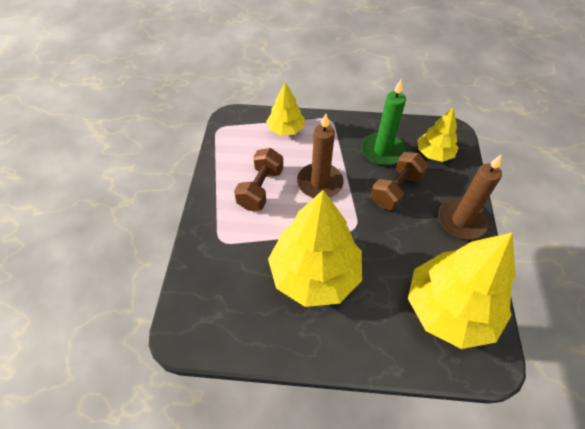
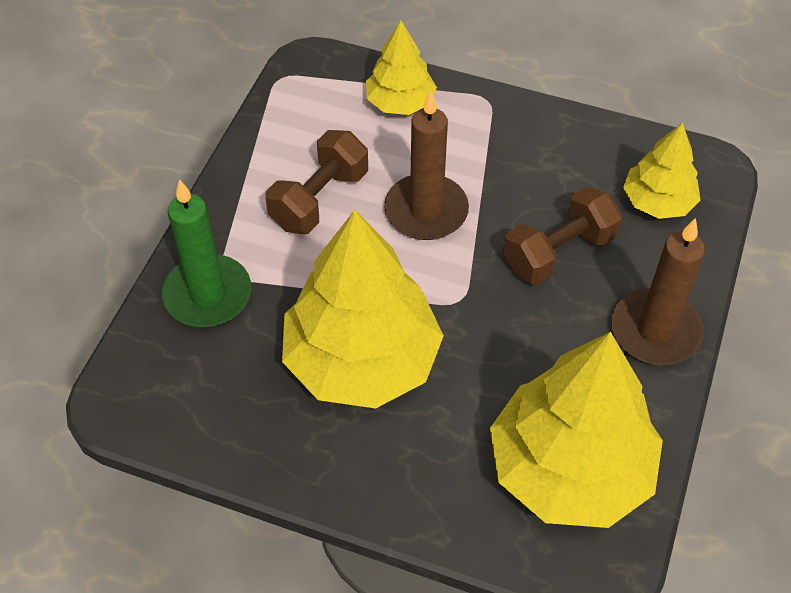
camera: 15 degrees right, 0 degrees up
green candle [361,80,406,166] -> green candle moved to [162,179,251,327]

